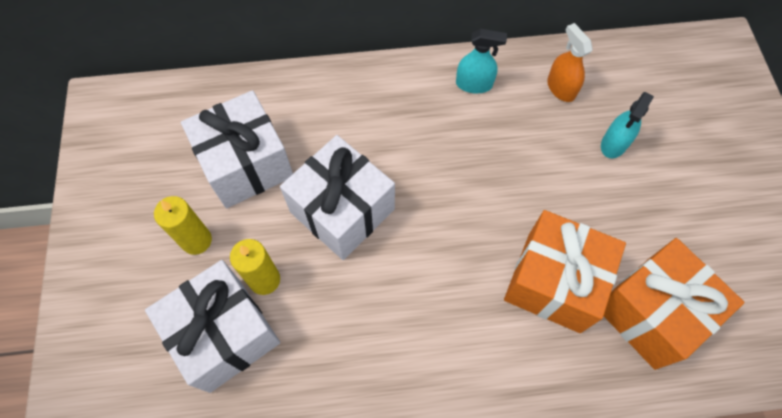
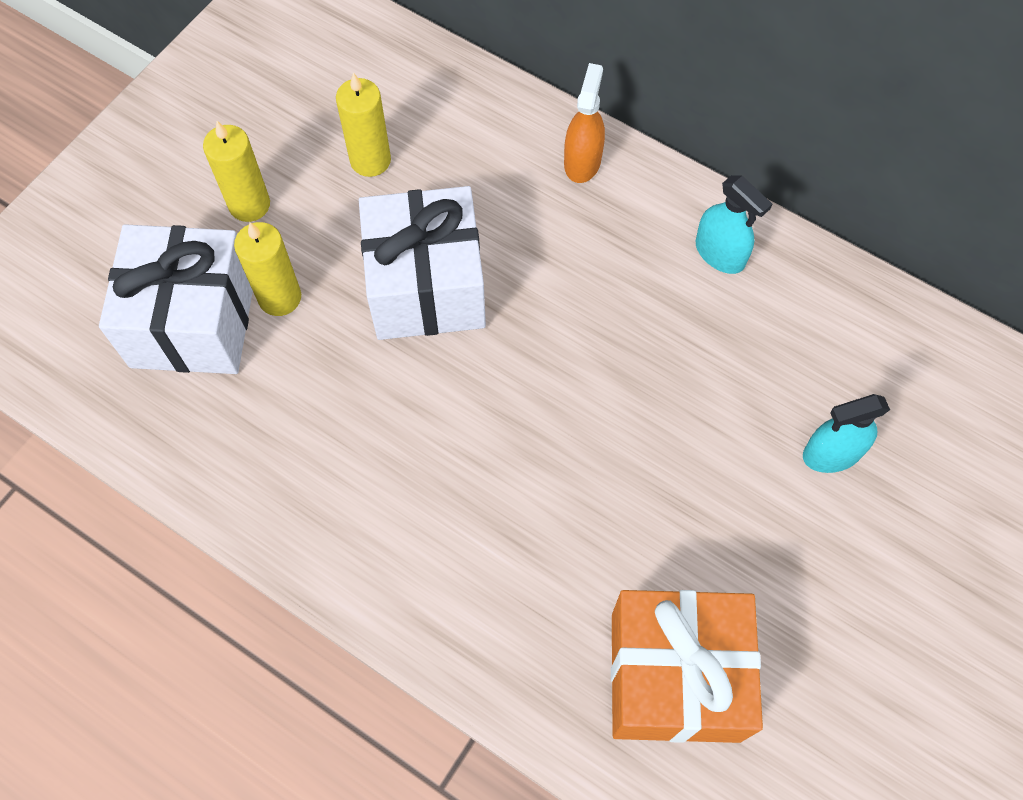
camera: 40 degrees right, 0 degrees up
white gift [181,90,293,208] -> yellow candle [336,72,391,177]
orange gift [504,210,626,333] -> none
orange spray bottle [547,23,593,102] -> orange spray bottle moved to [564,63,605,183]

